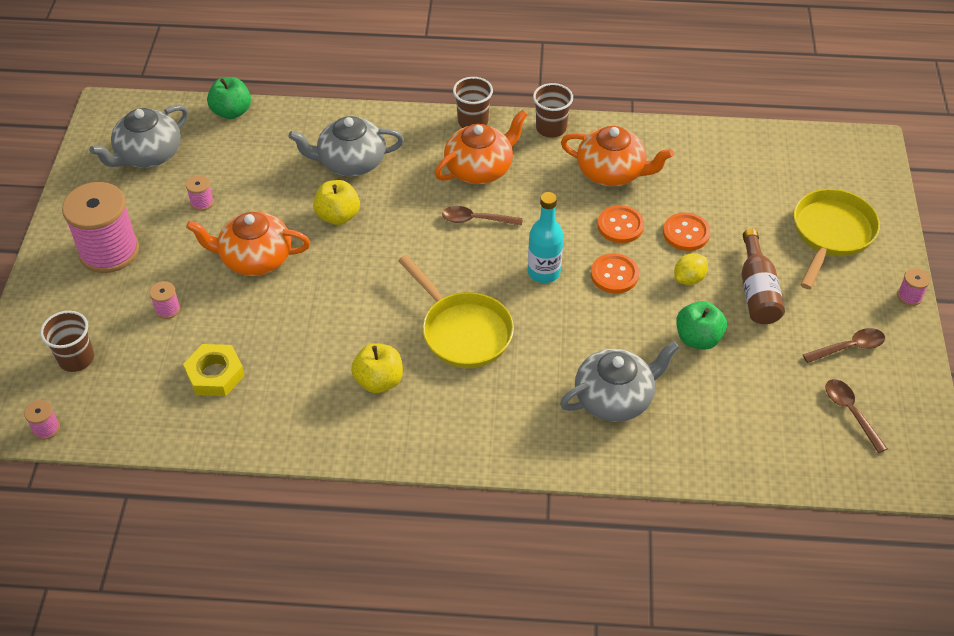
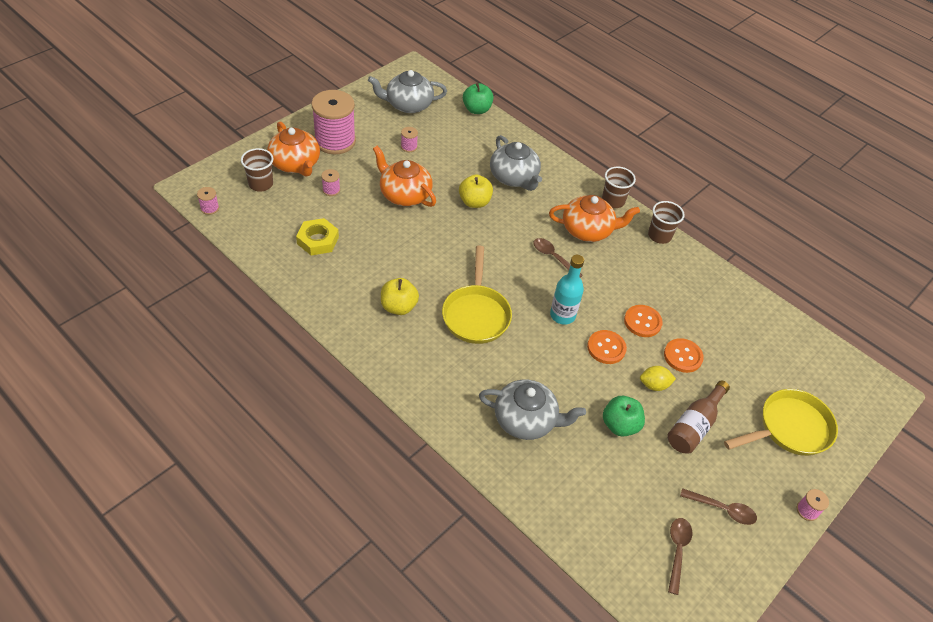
camera: 35 degrees right, 0 degrees up
grey teapot [288,116,404,176] -> grey teapot turned 150 degrees counterclockwise [490,135,542,191]
orange teapot [561,126,674,186] -> orange teapot moved to [267,121,320,176]

